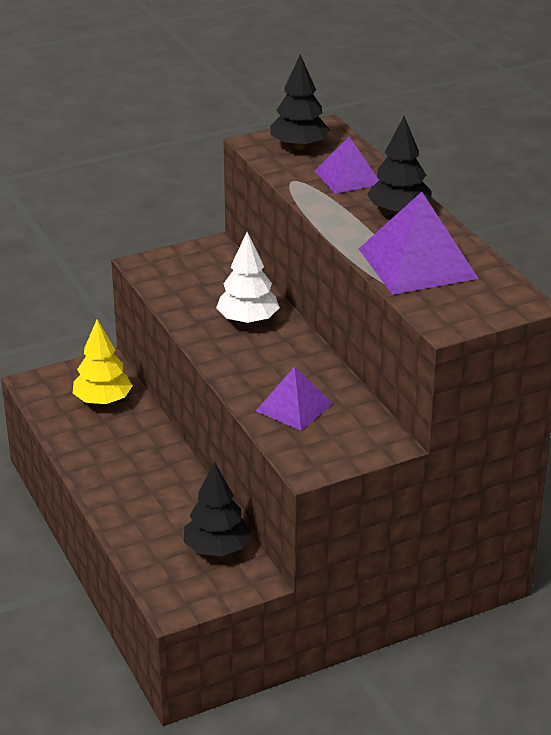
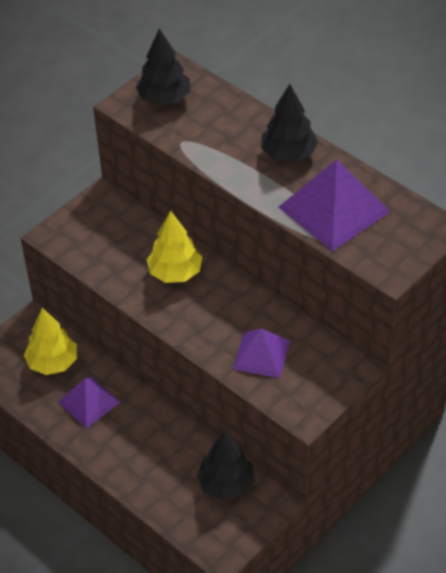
camera: 20 degrees left, 15 degrees up
white tree [216,232,280,325] -> yellow tree [147,210,202,283]
purple pyramid [315,137,379,194] -> purple pyramid moved to [58,377,120,428]

